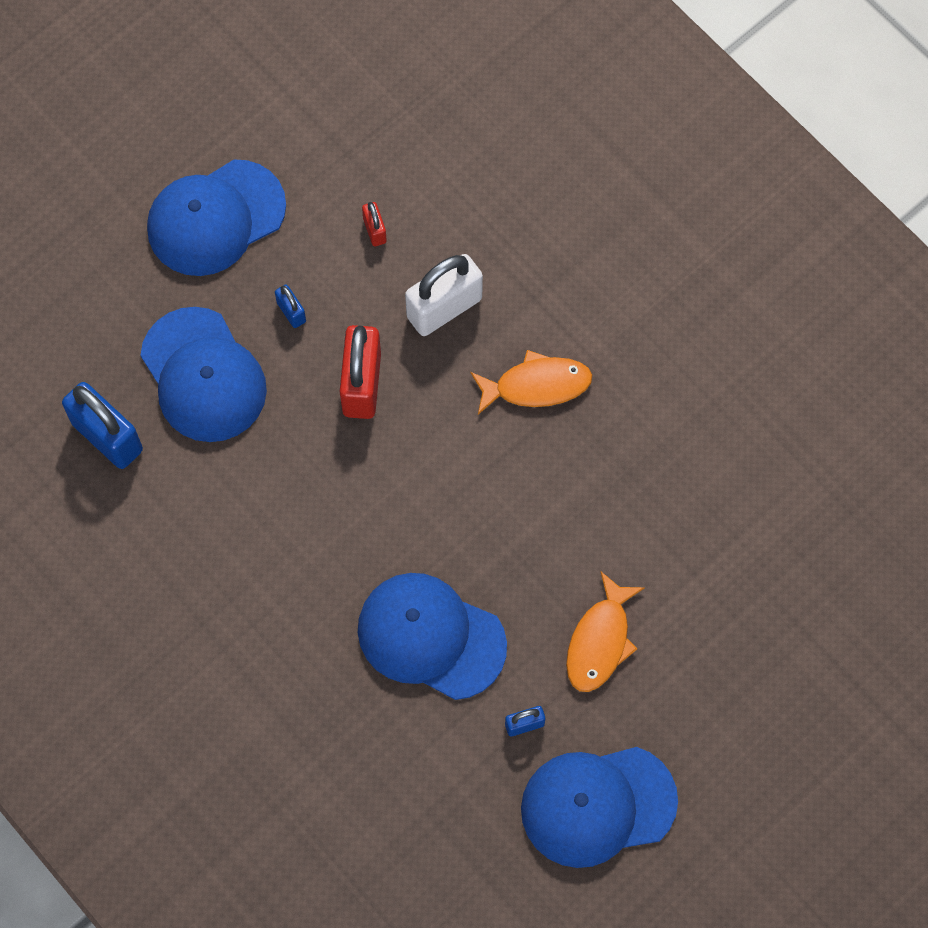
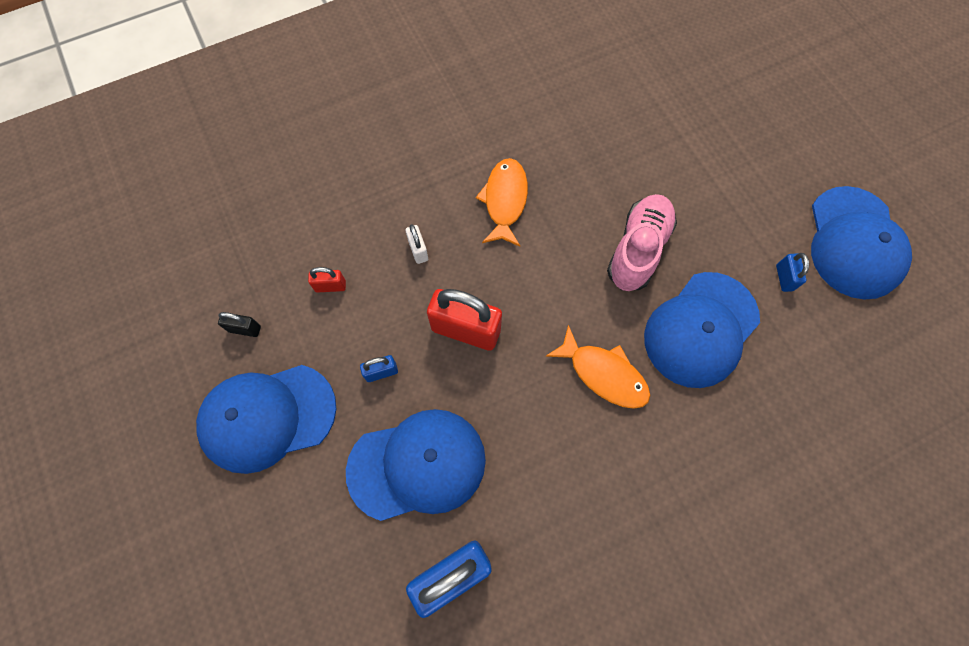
camera: 75 degrees left, 0 degrees up
blue cap [147,159,286,276] -> blue cap turned 90 degrees clockwise [196,365,336,474]
white padlock [405,254,483,336] -> white padlock [406,224,428,264], size x0.47
orange fish [566,571,645,692] -> orange fish moved to [545,325,650,409]
none -> black padlock [218,312,261,337]
none -> pink shoe [607,194,677,291]

